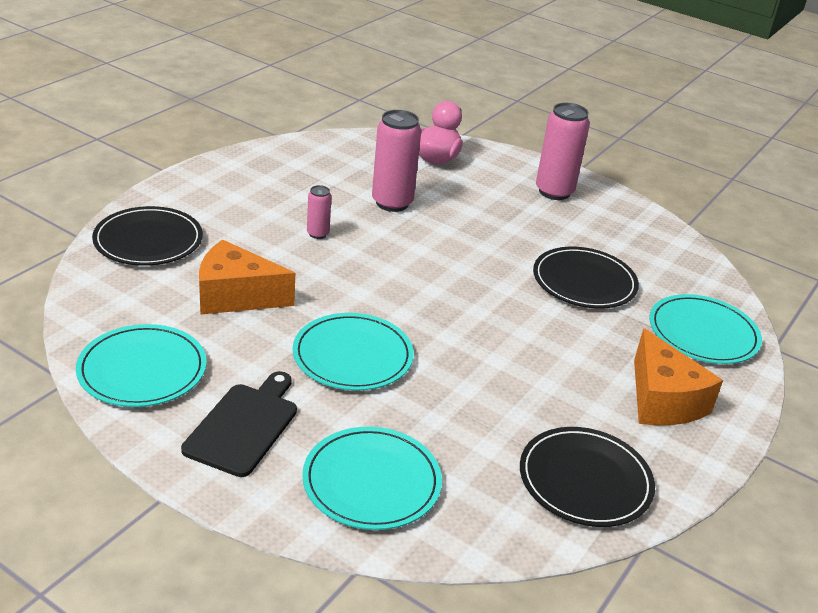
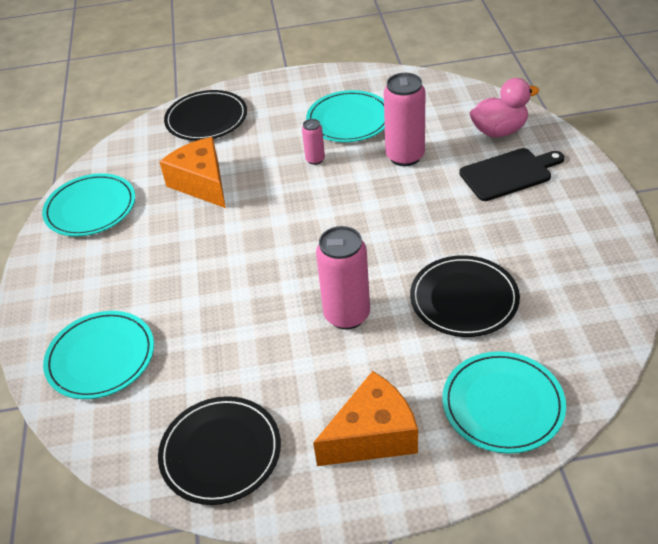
camera: 55 degrees right, 10 degrees up
black cutting board [181,371,297,477] -> black cutting board moved to [459,148,564,201]
turquoise plate [293,313,414,391] -> turquoise plate moved to [306,90,385,142]
pink can [536,103,590,200] -> pink can moved to [316,226,370,330]
orange cheese [634,328,723,425] -> orange cheese turned 150 degrees counterclockwise [313,371,418,466]

